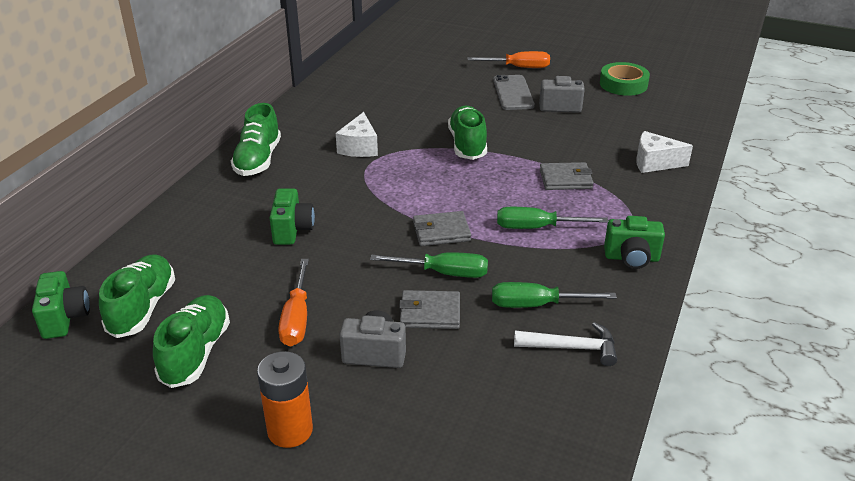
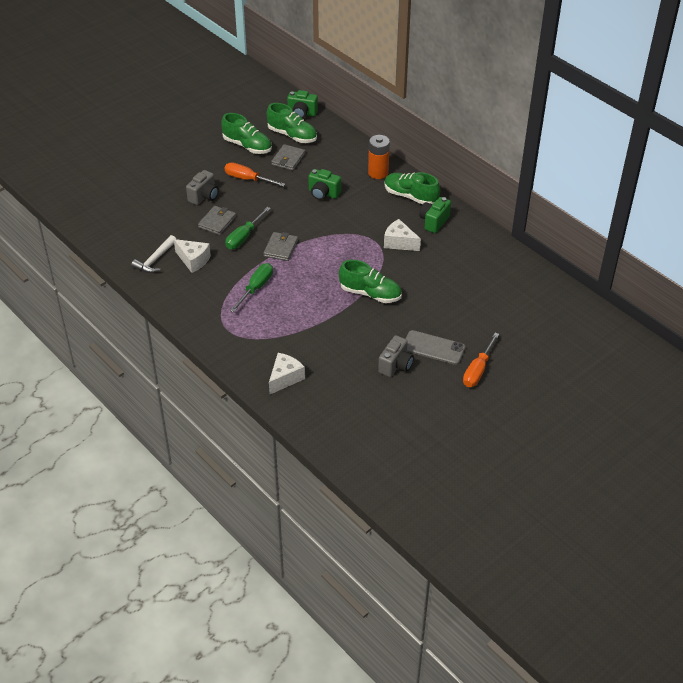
camera: 115 degrees right, 10 degrees up
orange battery [257,351,313,448] -> orange battery moved to [368,135,390,179]
green screwdriver [492,282,617,308] -> white cheese [174,239,211,273]
grey wallet [540,162,593,190] -> grey wallet moved to [271,144,305,171]
green tape [600,62,650,96] -> none
green camera [604,216,665,269] -> green camera moved to [419,197,451,233]

